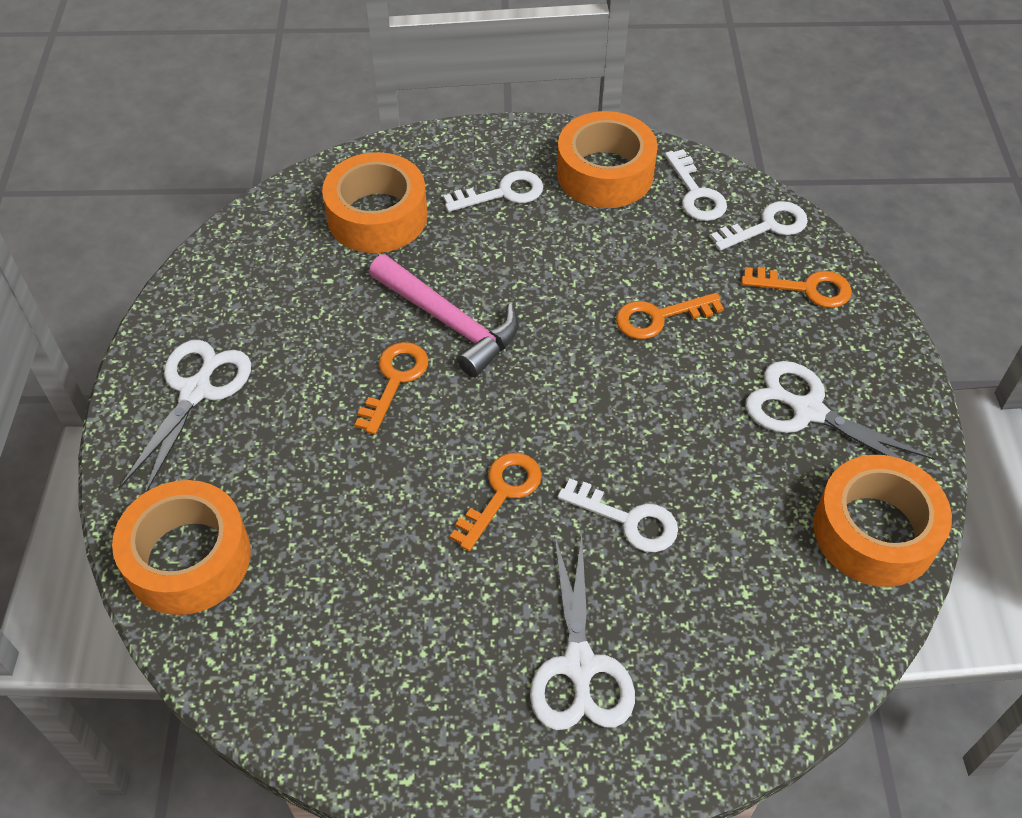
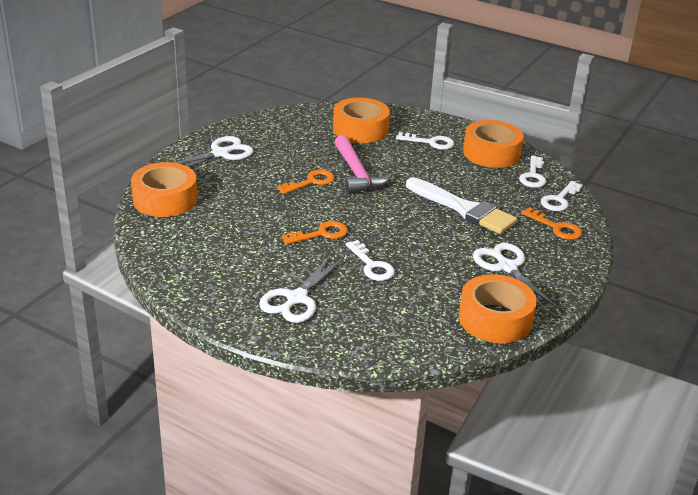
camera: 30 degrees right, 20 degrees down
orange key [616,293,724,339] -> white brush [406,177,518,234]
white key [710,201,808,251] -> white key turned 120 degrees clockwise [541,181,582,211]

